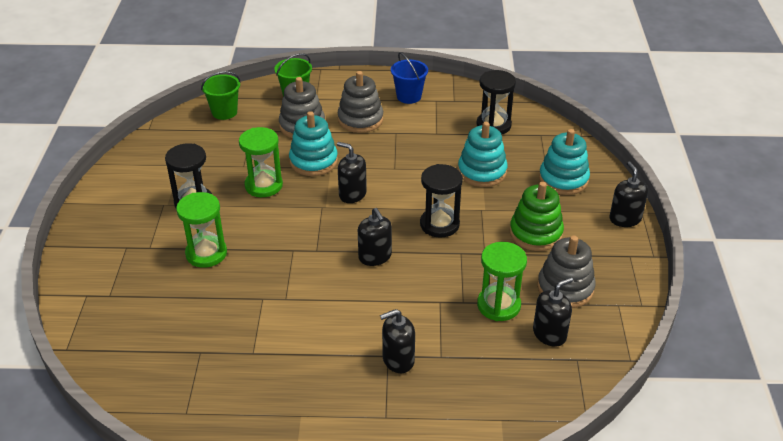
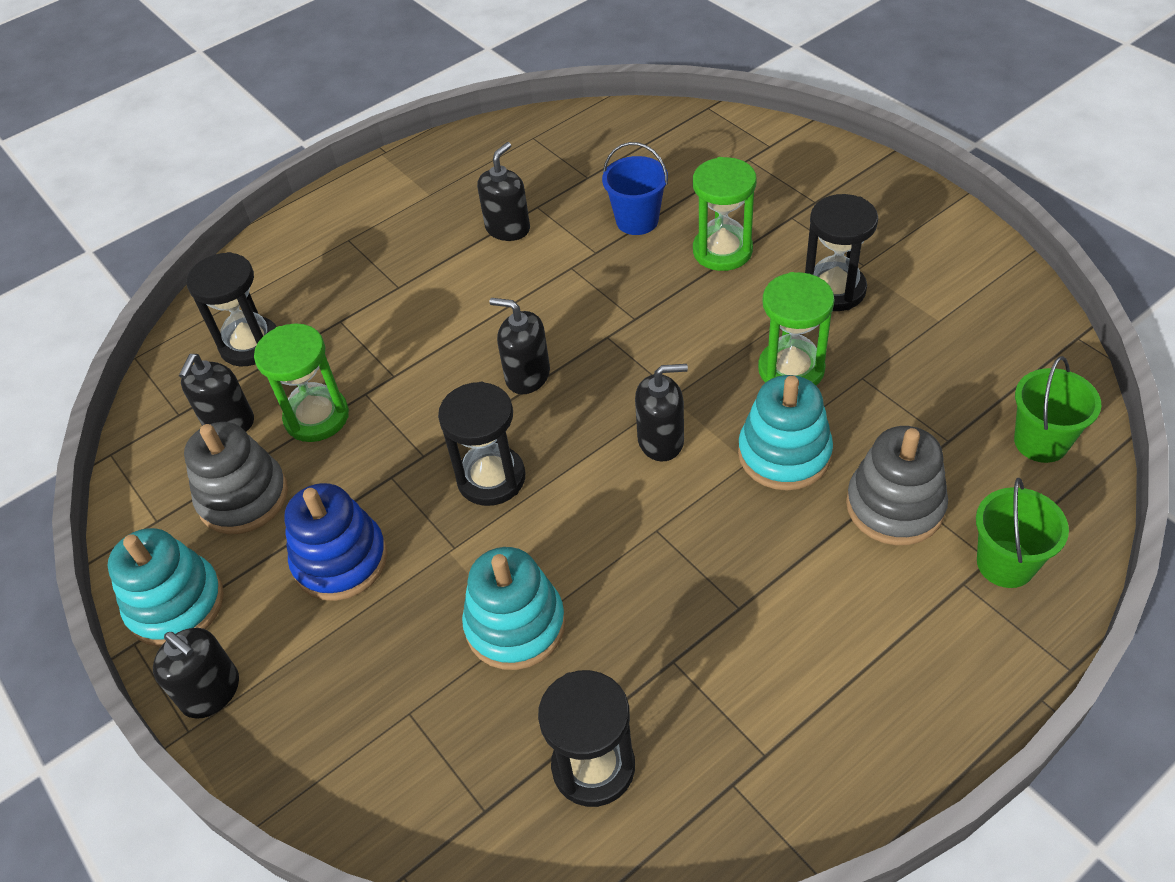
camera: 145 degrees right, 10 degrees up
grey stacking toy [338,71,384,133] -> none
black soap dispenser [380,309,415,373] -> black soap dispenser moved to [477,142,530,241]
blue bucket [391,52,428,104] -> blue bucket moved to [602,142,668,235]
green stacking toy [510,182,564,251] -> blue stacking toy [284,483,387,601]
turquoise stacking toy [539,129,590,195] -> turquoise stacking toy moved to [108,528,224,647]
none -> black hourglass [186,252,276,366]

